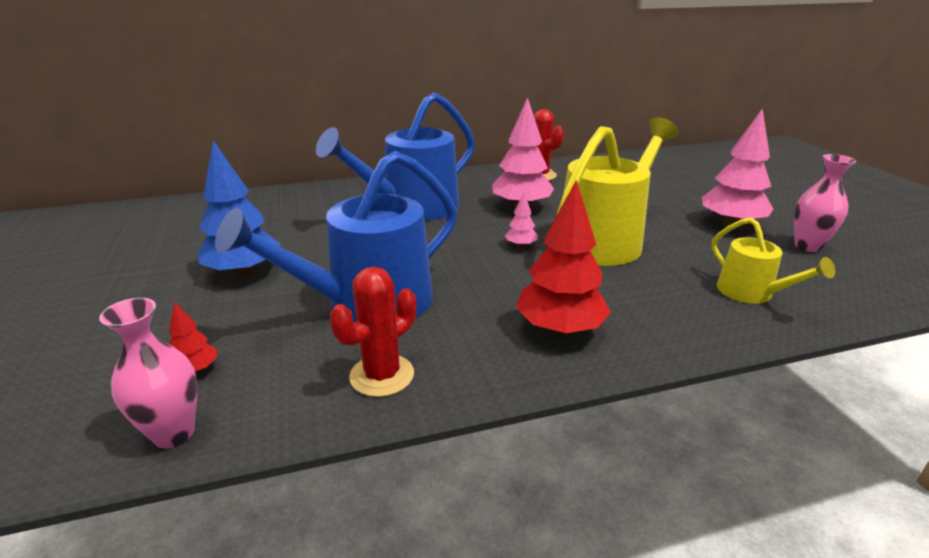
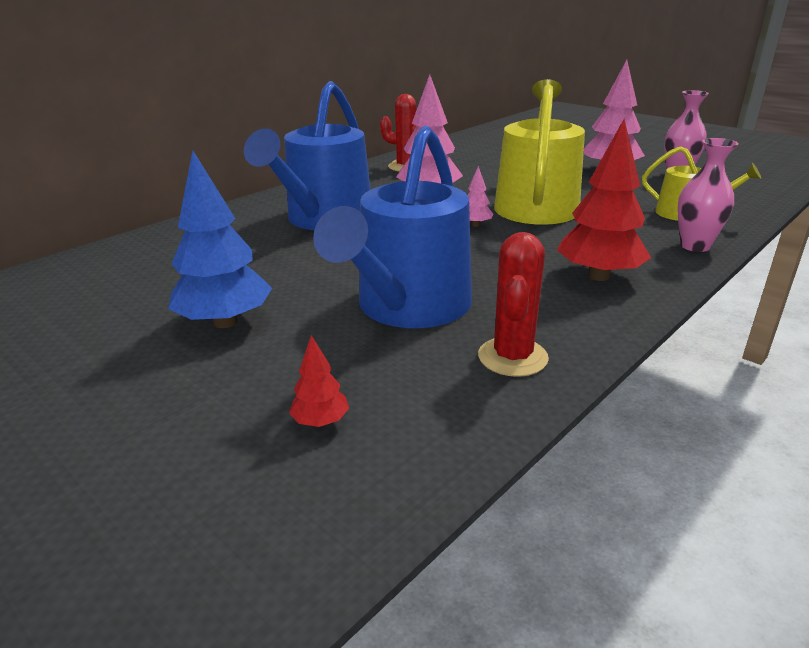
camera: 30 degrees left, 0 degrees up
pink vase [99,298,197,448] -> pink vase moved to [677,138,738,252]

